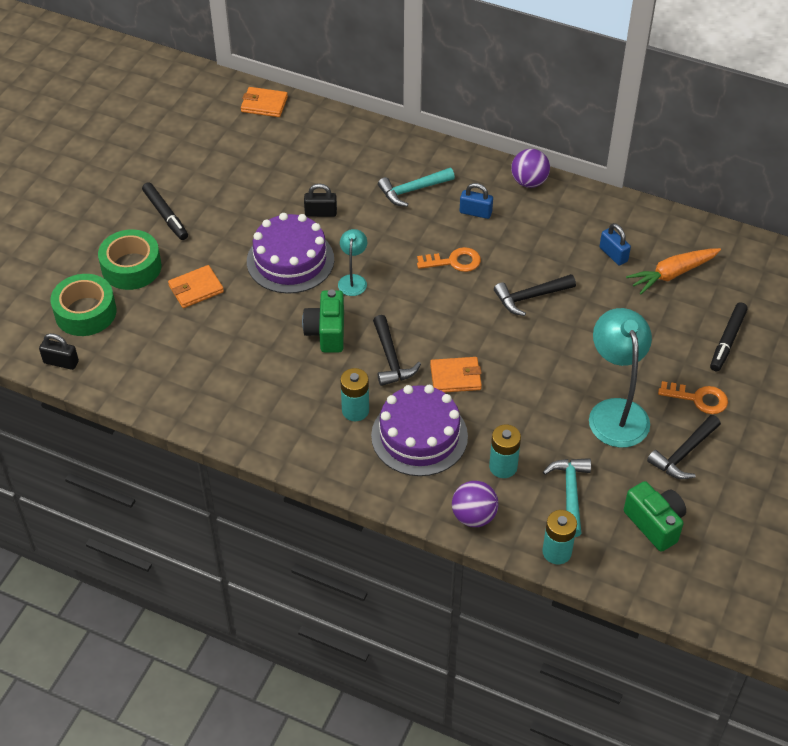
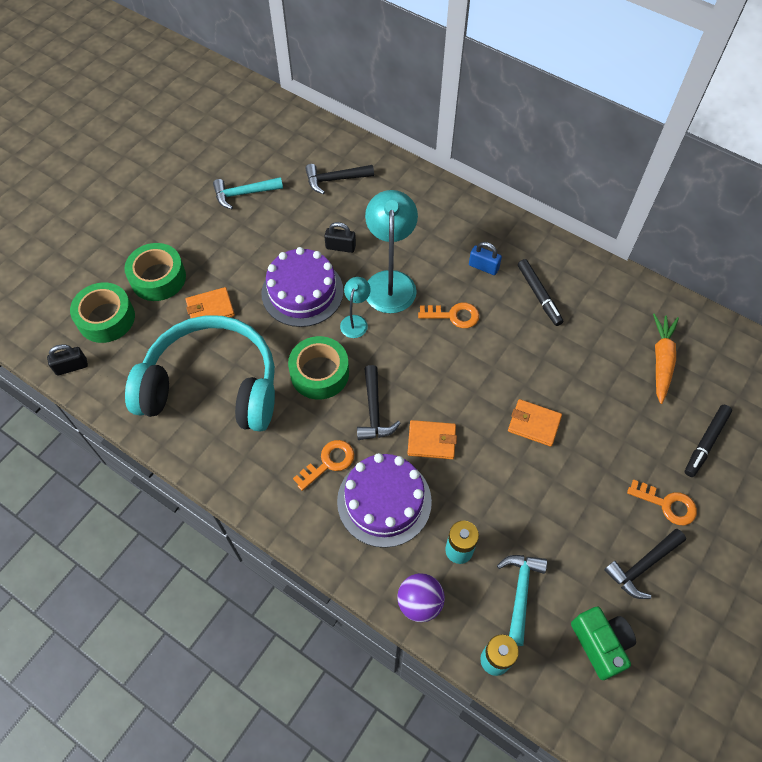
camera: 10 degrees right, 10 degrees up
black padlock [39,333,79,370] -> black padlock turned 45 degrees counterclockwise [47,344,88,375]
black marker [142,182,188,240] -> black marker moved to [518,259,563,326]
orange wallet [241,87,288,117] -> orange wallet moved to [508,399,562,447]
green camera [302,289,344,352] -> green tape [288,336,349,400]
turquoise battery [340,368,369,421] -> orange key [293,440,354,491]
turquoise hammer [378,168,455,207] -> turquoise hammer moved to [213,177,283,209]
black hammer [494,274,576,316] -> black hammer moved to [305,164,374,194]
purple ball [511,149,550,188] -> none
turquoise lamp [589,308,652,448] -> turquoise lamp moved to [365,190,418,313]
blue padlock [600,223,631,265] -> none
orange carrot [626,248,721,295] -> orange carrot turned 120 degrees clockwise [653,313,679,404]
none -> turquoise headphones [125,315,275,432]

